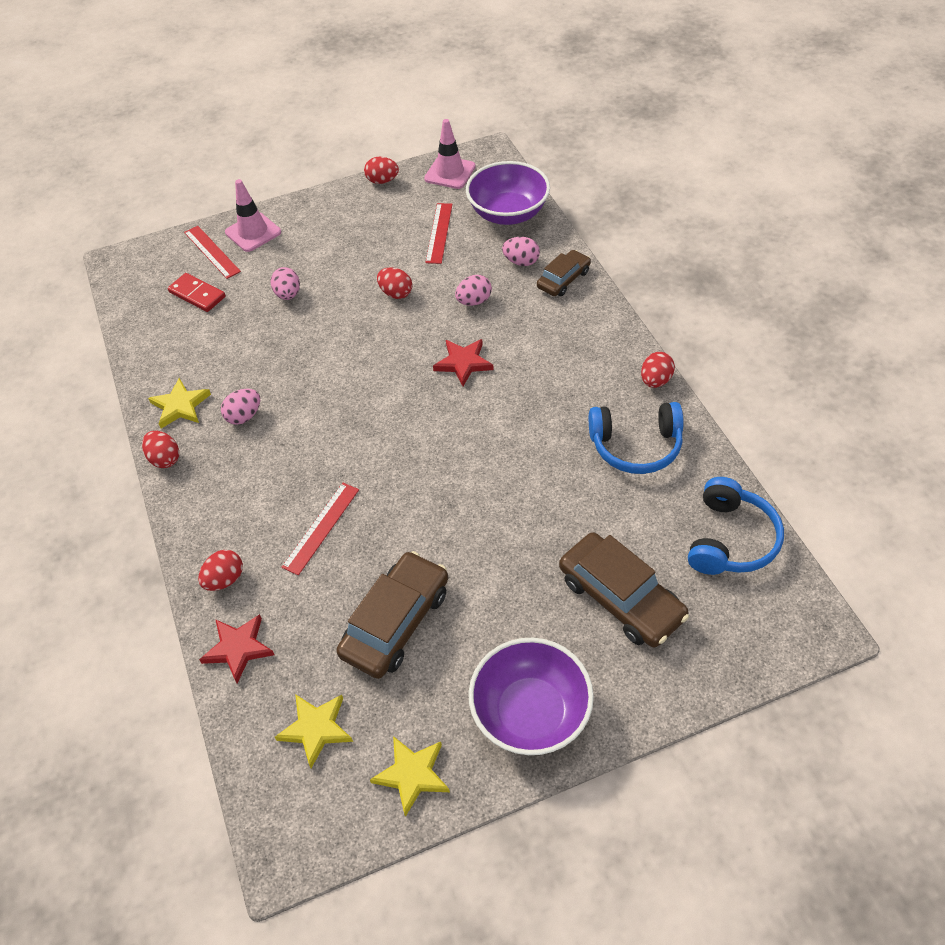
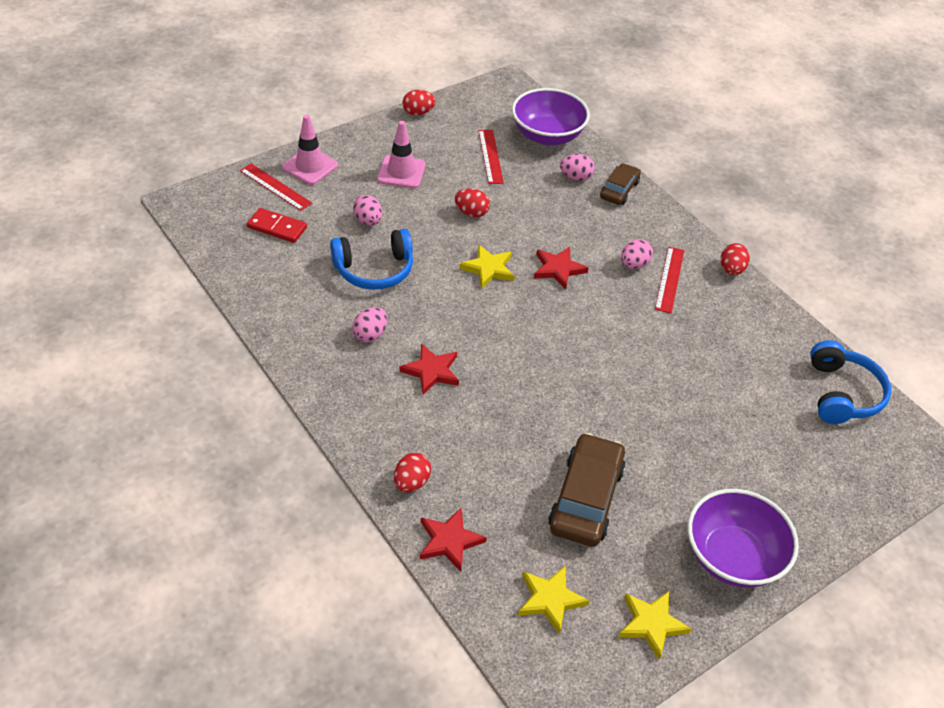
camera: 20 degrees left, 5 degrees down
red egg [142,431,179,468] -> none
yellow star [148,378,211,428] -> yellow star moved to [459,244,514,289]
red ruler [282,483,359,575] -> red ruler moved to [655,247,684,313]
pink traffic cone [424,119,476,189] -> pink traffic cone moved to [377,121,426,188]
pink egg [455,275,492,306] -> pink egg moved to [621,239,653,269]
brown car [559,532,689,648] -> none
blue headphones [589,402,684,474] -> blue headphones moved to [330,229,413,290]
none -> red star [400,344,459,395]

